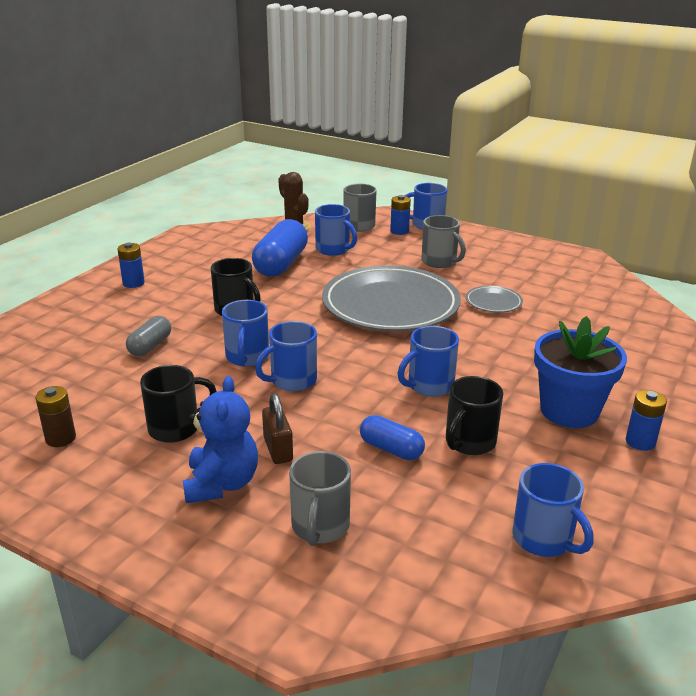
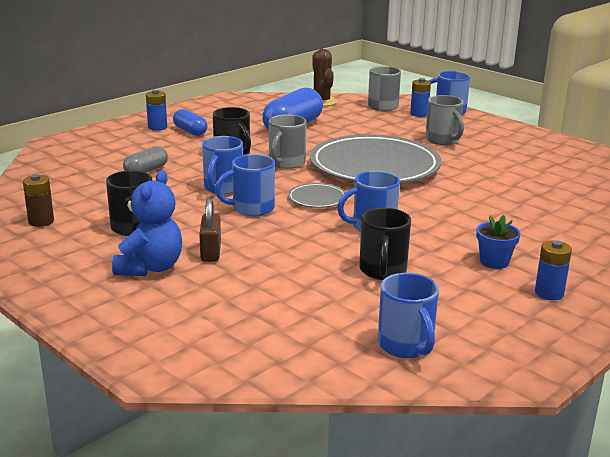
camera: 15 degrees right, 5 degrees down
grey mug [289,451,351,546] -> grey mug moved to [269,114,307,169]
blue mug [315,204,357,256] -> none
blue capsule [360,415,425,460] -> blue capsule moved to [173,109,207,136]
black mug [446,376,503,455] -> black mug turned 45 degrees counterclockwise [359,208,411,280]
grey plate [466,286,523,313] -> grey plate moved to [288,183,346,208]
blue flower pot [534,316,627,428] -> blue flower pot [476,215,521,269], size x0.51

